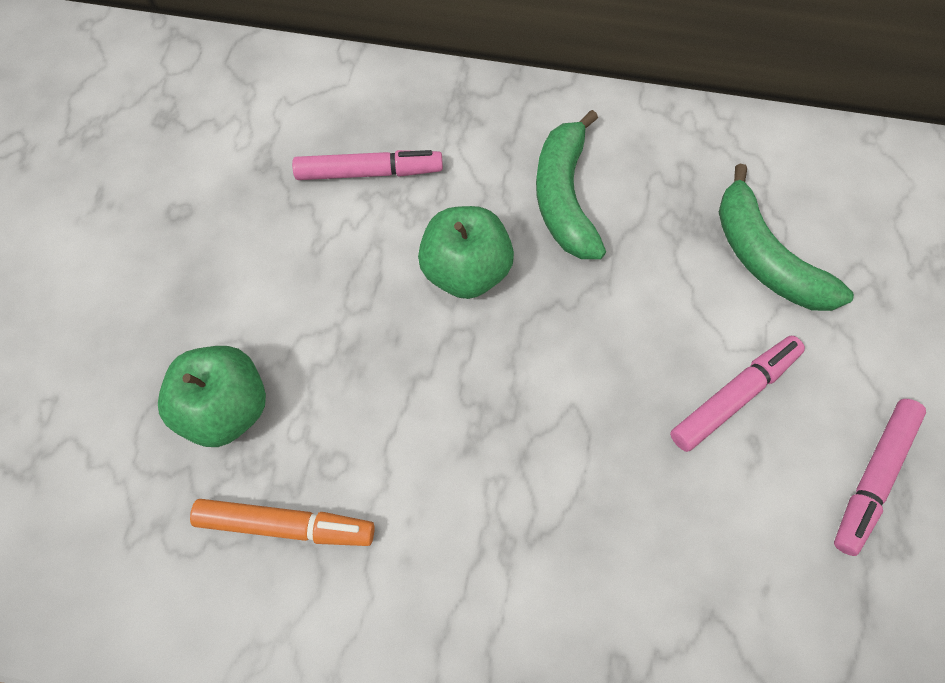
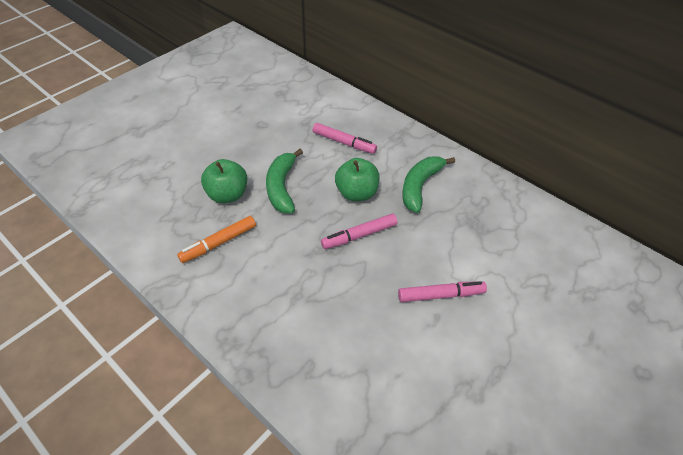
camera: 30 degrees right, 15 degrees down
orange marker [190,499,375,546] -> orange marker turned 105 degrees clockwise [177,216,256,263]
green banana [719,164,854,311] -> green banana moved to [266,149,303,213]
pink marker [834,399,926,556] -> pink marker moved to [321,213,398,249]

